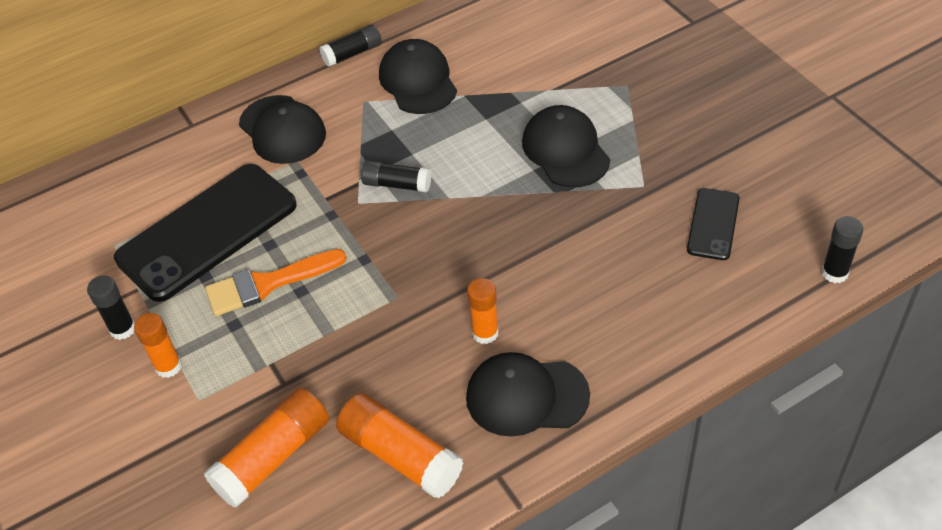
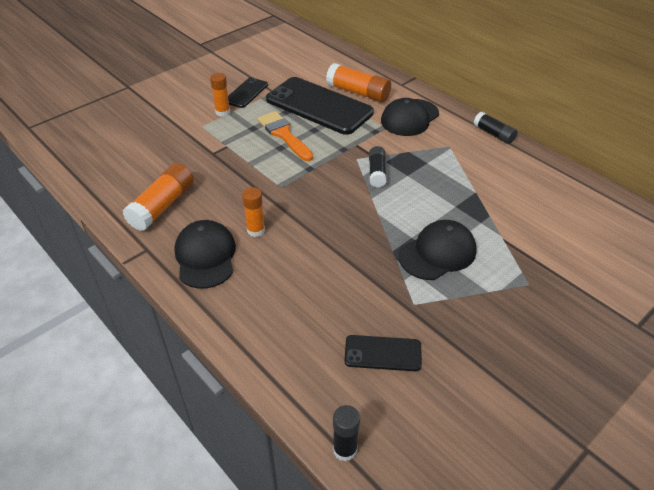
camera: 75 degrees right, 5 degrees down
black glue stick [87,276,135,340] -> black phone [228,77,268,108]
orange glue stick [204,388,329,508] -> orange glue stick moved to [326,63,391,102]
black cap [379,39,457,114] -> none

